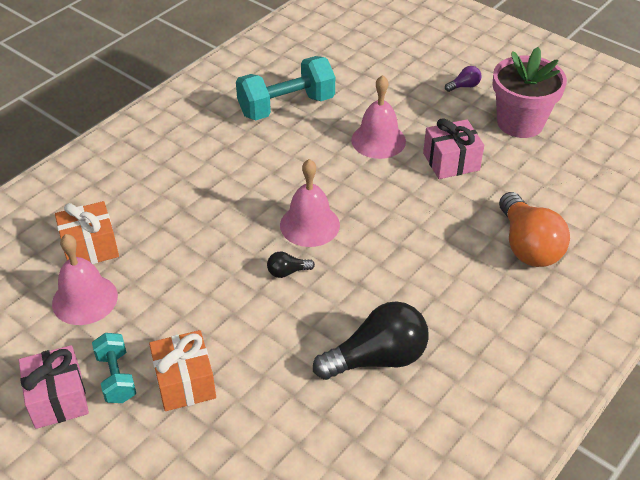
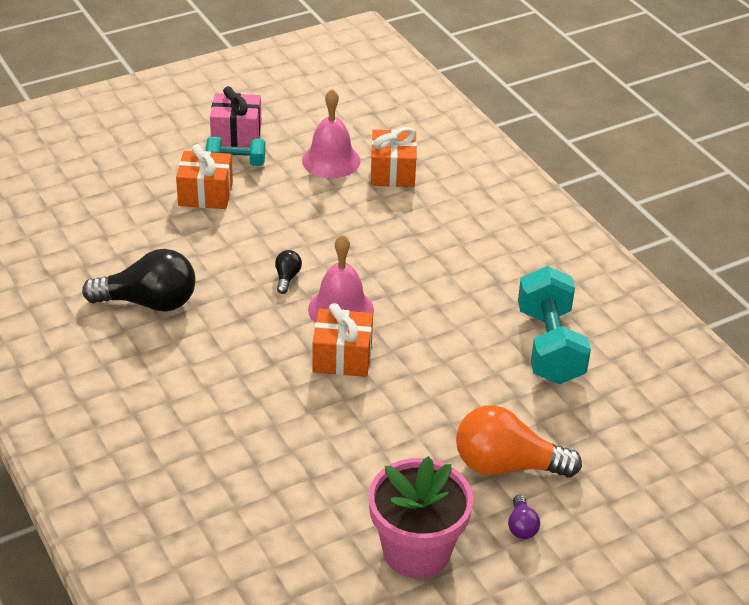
camera: 110 degrees right, 5 degrees down
black light bulb [313,301,429,380] -> black light bulb turned 90 degrees counterclockwise [82,249,196,312]
pink bell [351,75,406,159] -> none
pink gift [423,118,484,179] -> none
orange light bulb [499,192,570,267] -> orange light bulb moved to [456,405,582,477]
none -> orange gift [313,303,373,377]

